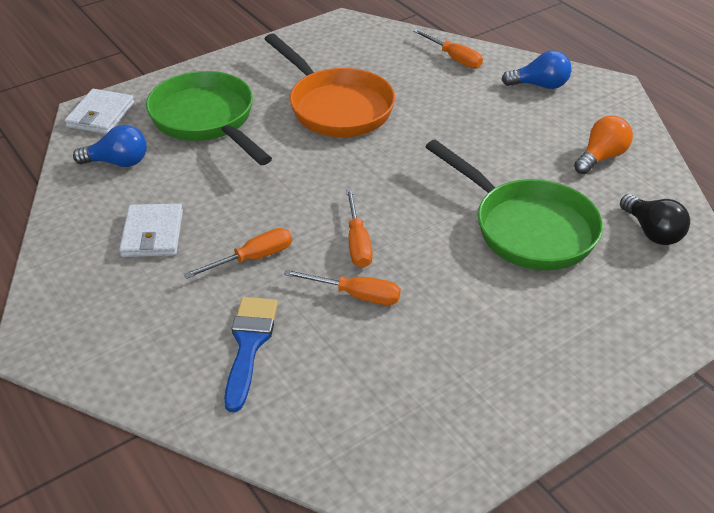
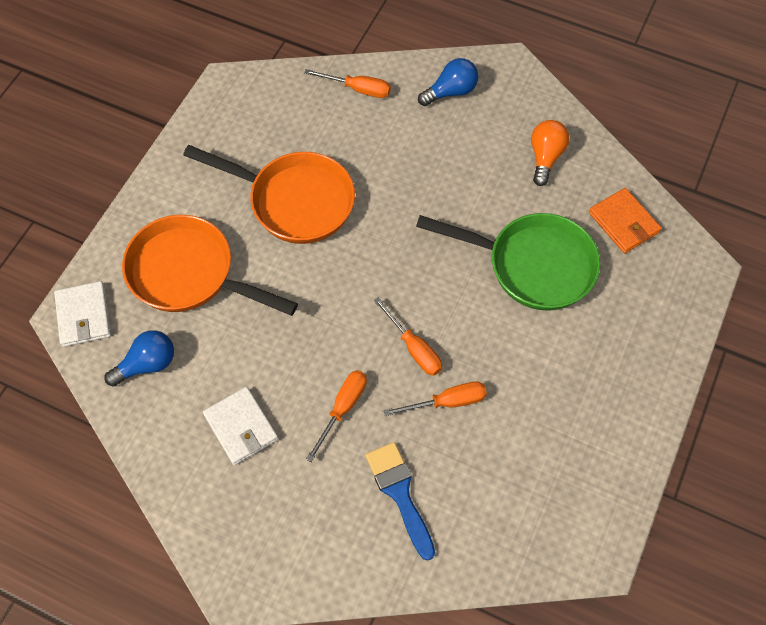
camera: 30 degrees left, 20 degrees up
green pan [146,71,272,165] -> orange pan [122,215,298,316]
black light bulb [620,194,690,245] -> orange wallet [589,188,662,253]

